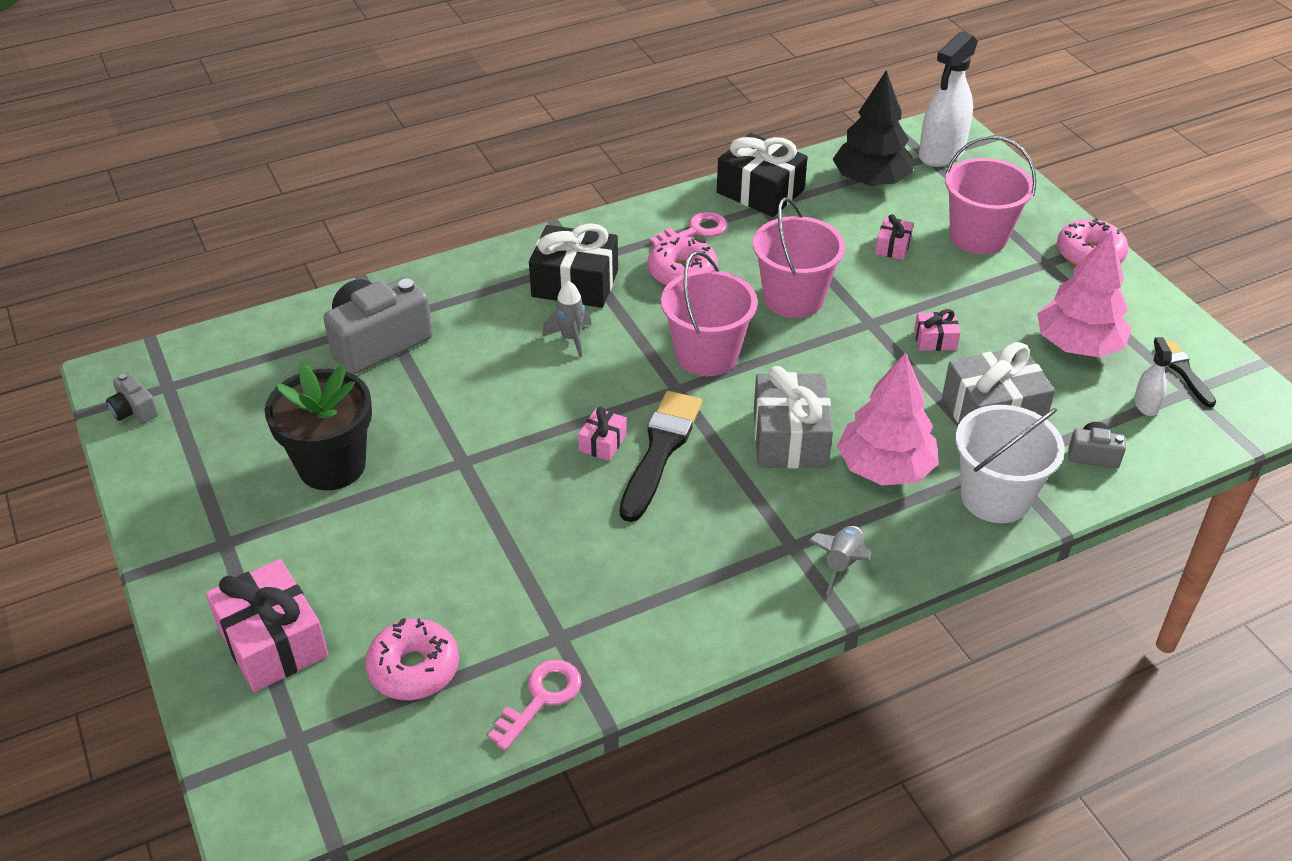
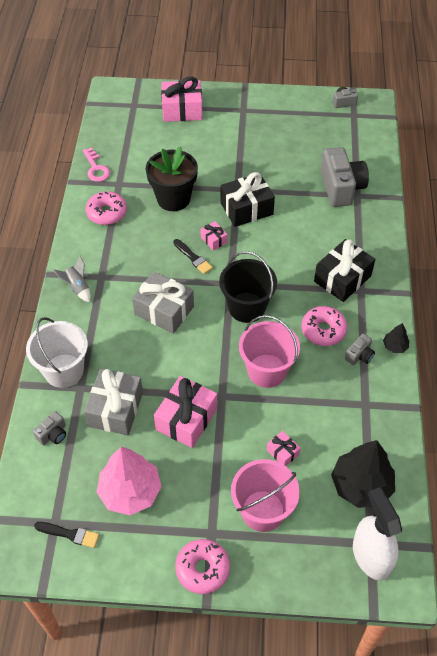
camera: 120 degrees right, 10 degrees up
black flower pot [264,363,372,490] -> black flower pot moved to [146,147,198,211]
pink donut [365,618,459,700] -> pink donut moved to [86,191,127,225]
grey rocket [542,281,592,358] -> none
black brush [620,391,702,522] -> black brush [174,239,213,274], size x0.57
pink key [650,212,728,247] -> grey camera [345,333,375,365]
pink bucket [661,251,758,376] -> black bucket [219,251,277,323]
black gift [717,133,808,217] -> black gift moved to [221,172,275,227]
pink tree [837,352,939,486] -> none
pink gift [914,309,960,351] -> pink gift [154,376,217,448], size x2.04
white spray bottle [1134,337,1172,416] -> none
none -> black tree [383,323,409,353]

